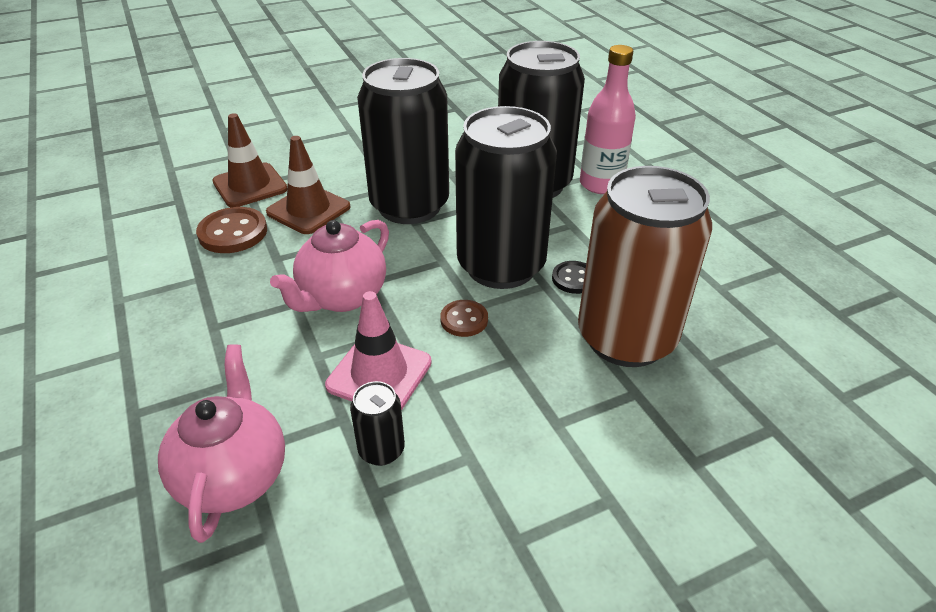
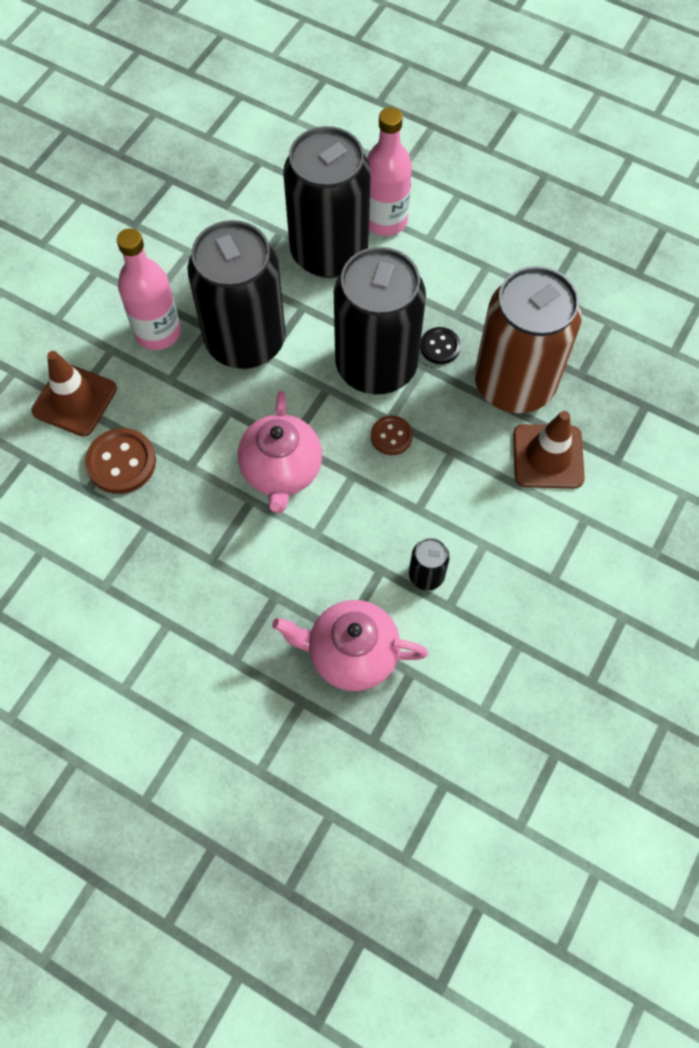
camera: 35 degrees left, 25 degrees up
pink teapot [158,345,285,543] -> pink teapot turned 45 degrees counterclockwise [272,600,428,691]
brown traffic cone [266,136,350,234] -> brown traffic cone moved to [513,411,585,489]
pink traffic cone [325,291,432,410] -> none
none -> pink bottle [117,228,181,350]

